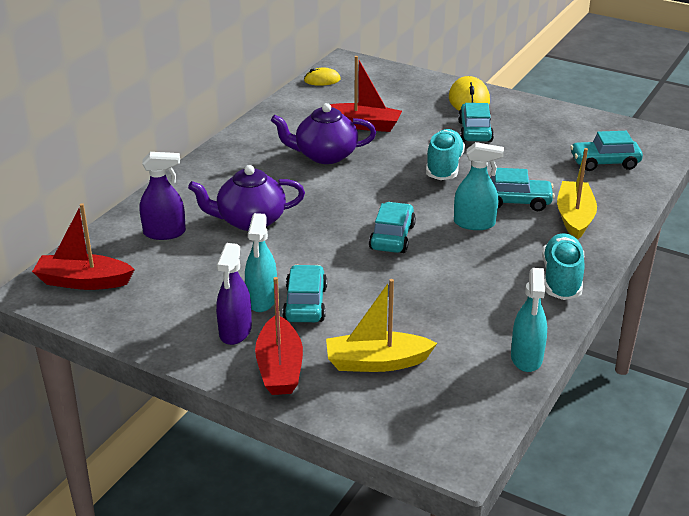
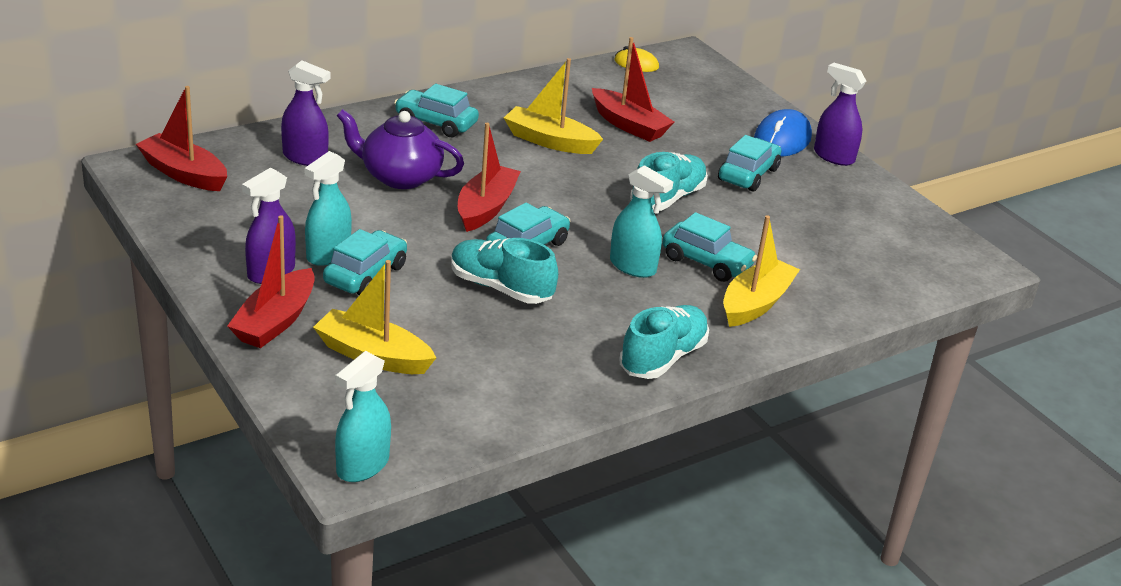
camera: 25 degrees right, 0 degrees up
purple teapot [271,103,376,164] -> yellow boat [504,58,603,154]
yellow mouse [449,76,490,111] -> blue mouse [754,109,812,157]
turquoise spray bottle [511,268,547,372] -> turquoise spray bottle moved to [335,351,391,482]
turquoise car [570,131,643,171] -> turquoise car moved to [394,84,479,137]
none -> turquoise shoe [451,238,558,304]
none -> red boat [458,123,521,232]
none -> purple spray bottle [814,63,866,166]

